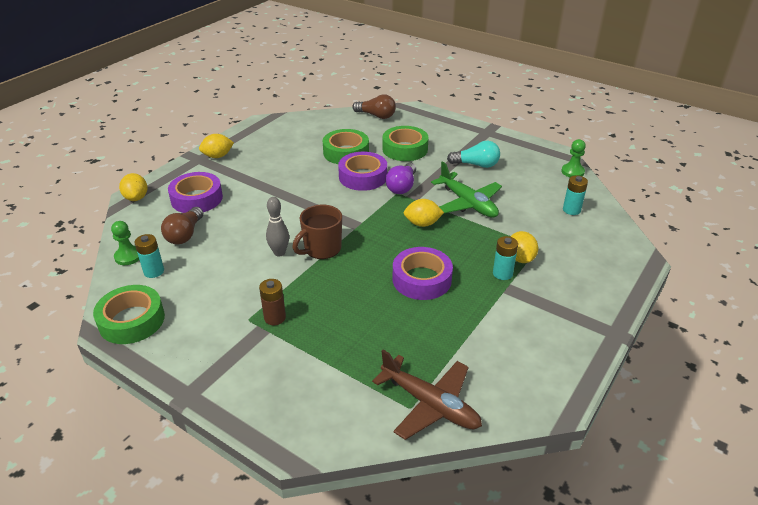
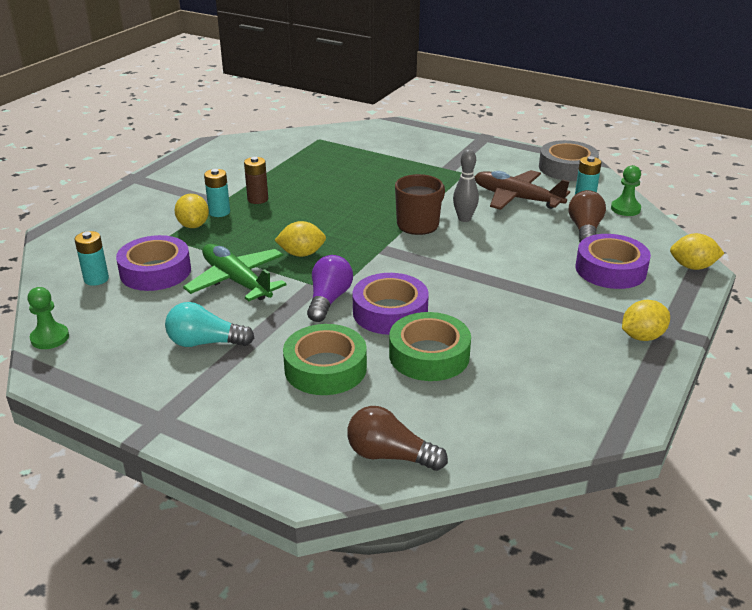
camera: 175 degrees right, 5 degrees down
green tape [93,285,165,344] -> grey tape [539,140,599,181]
yellow lemon [119,173,148,201] -> yellow lemon turned 60 degrees counterclockwise [670,233,724,270]
brown battery [259,279,286,325] -> brown battery moved to [244,157,268,204]
brown plane [372,350,482,440] -> brown plane moved to [475,170,570,210]
purple tape [393,247,453,300] -> purple tape moved to [116,235,191,291]

